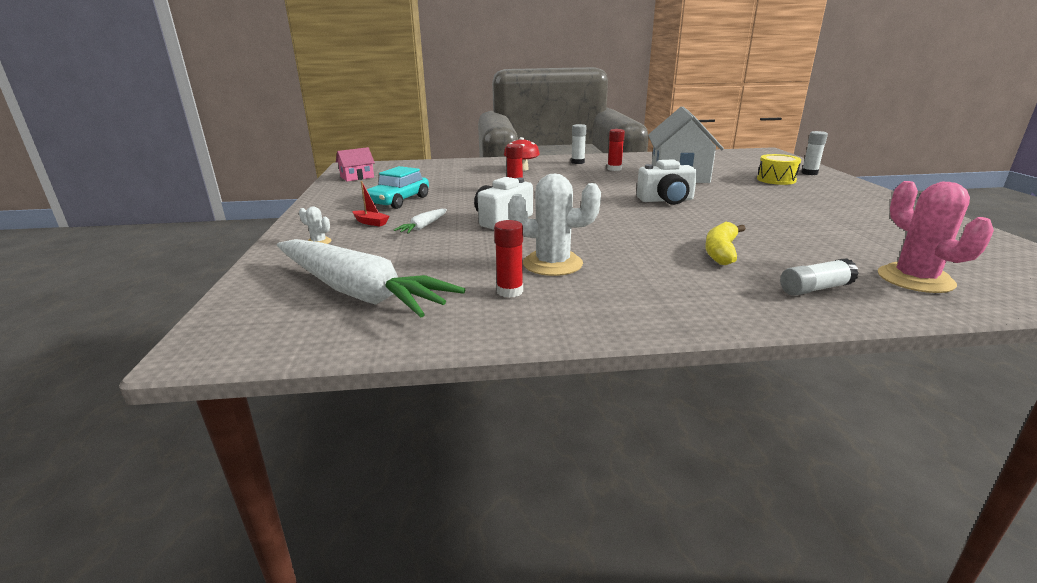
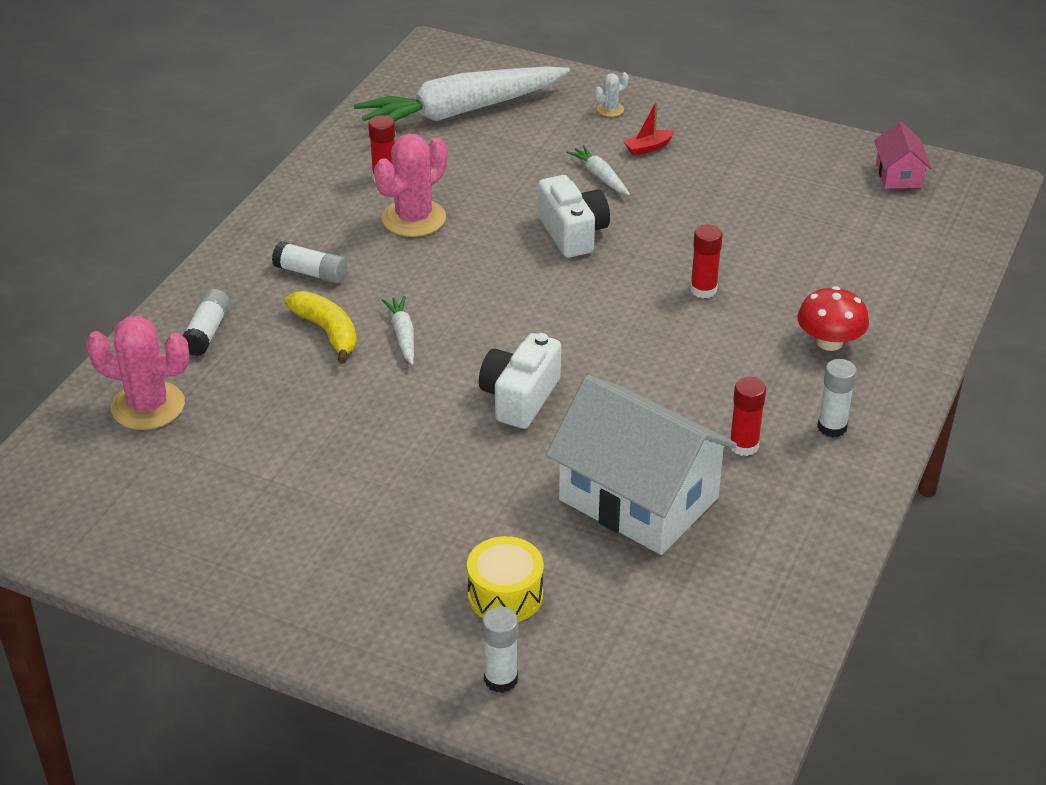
camera: 120 degrees right, 15 degrees up
turquoise car [367,166,429,209] -> none
white cactus [508,174,601,276] -> pink cactus [374,133,447,237]
none -> white glue stick [272,241,347,284]
none -> white carrot [382,296,414,365]

